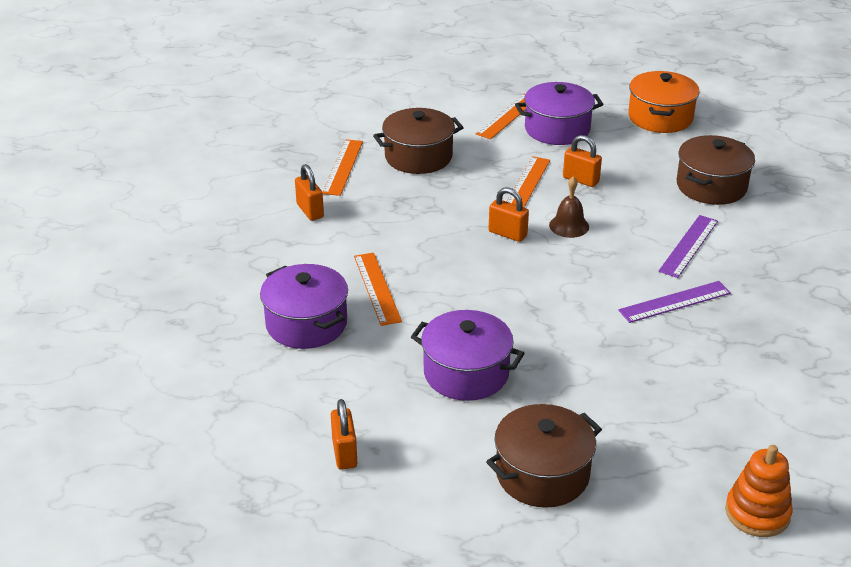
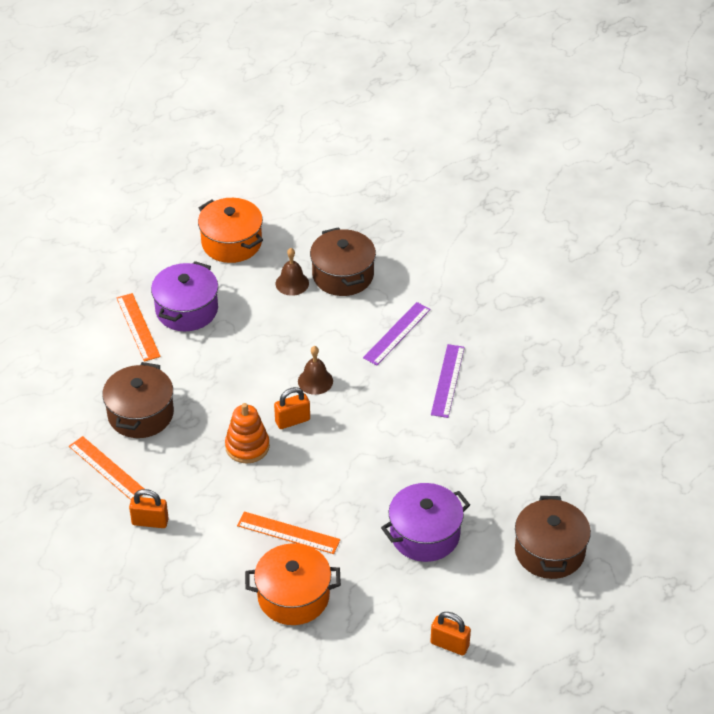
camera: 55 degrees left, 10 degrees up
purple pot [260,264,348,349] -> orange pot [245,543,341,625]
orange ruler [506,156,550,207] -> none
orange padlock [563,135,602,187] -> none
purple ruler [658,215,718,278] -> purple ruler turned 60 degrees clockwise [363,302,431,365]
orange stacking toy [725,445,793,537] -> orange stacking toy moved to [225,403,270,464]
none -> brown bell [276,248,309,296]

